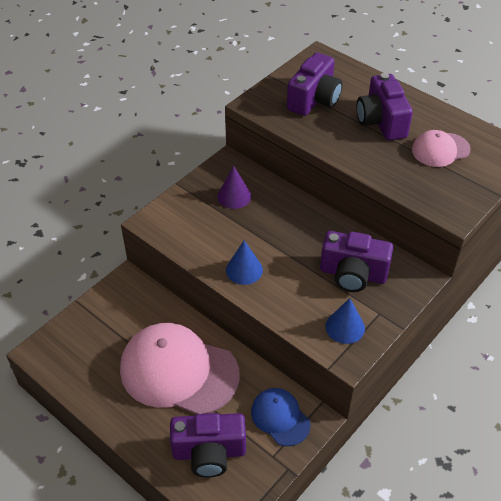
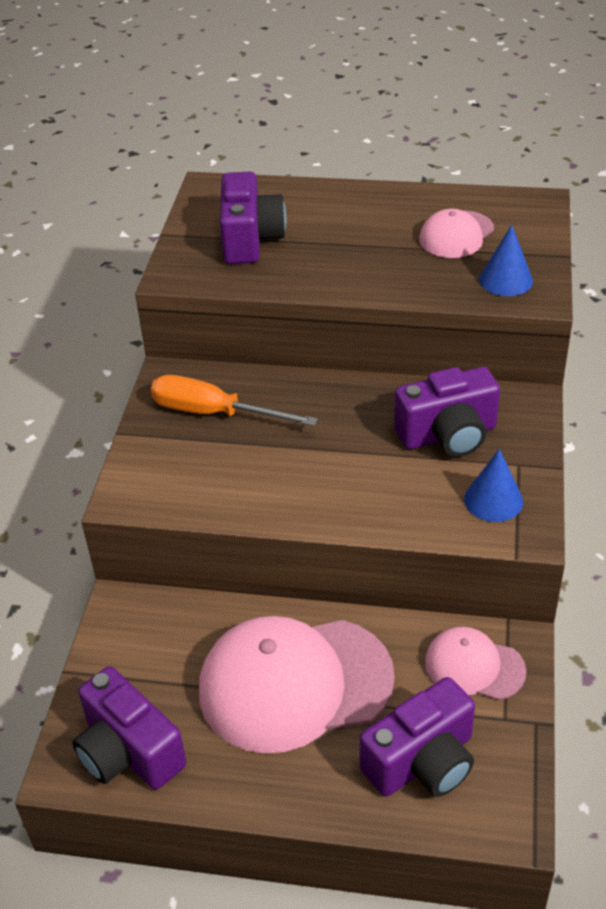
camera: 30 degrees left, 5 degrees down
purple cone [217,166,251,209] -> orange screwdriver [151,375,318,426]
blue cone [226,240,263,285] -> blue cone moved to [479,225,533,296]
blue cap [251,388,311,446] -> pink cap [425,627,526,700]
purple camera [356,73,413,140] -> purple camera moved to [72,666,186,790]

